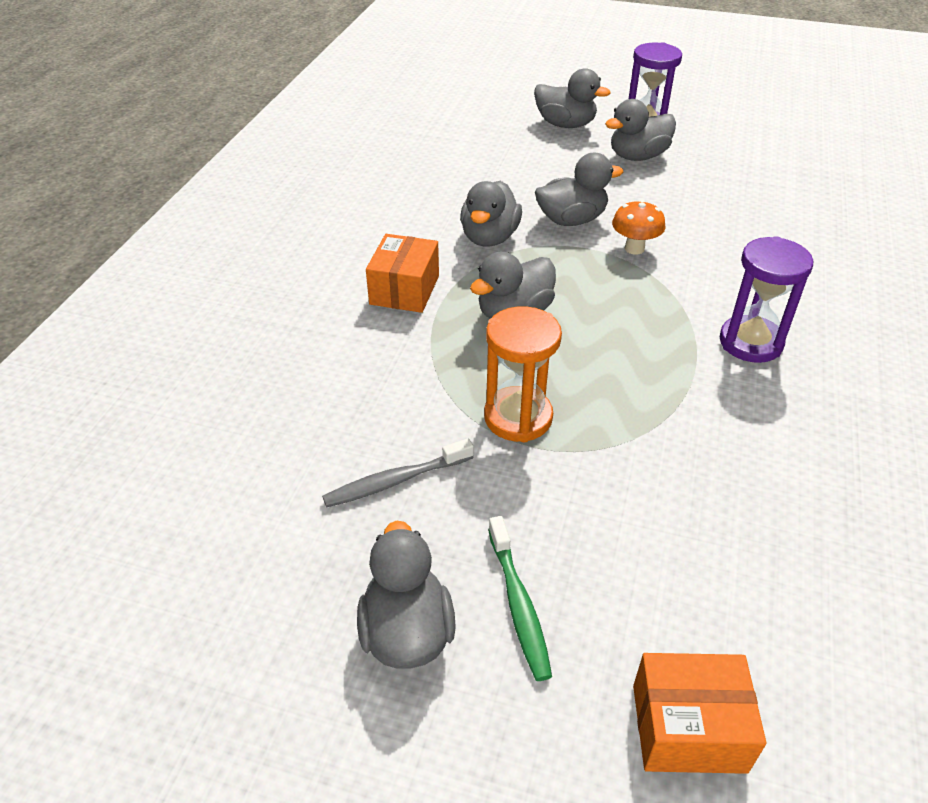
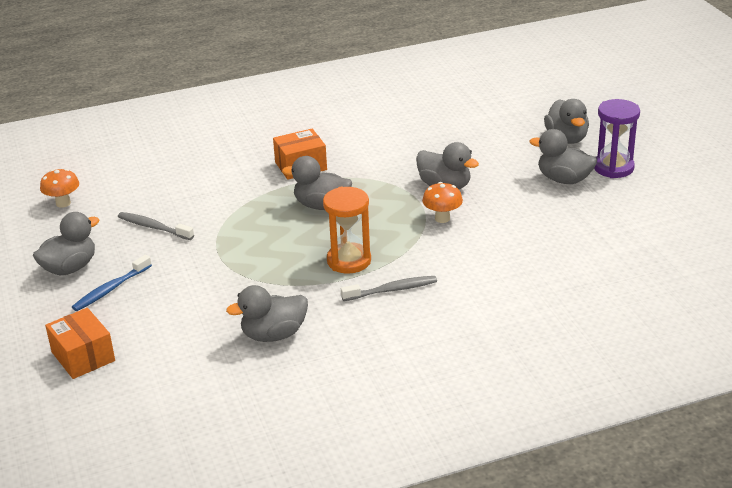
camera: 55 degrees right, 10 degrees down
grey duck [460,181,522,247] -> grey duck moved to [226,285,308,342]
orange hourglass [484,306,562,442] -> orange hourglass moved to [323,187,371,274]
green toothbrush [488,516,552,681] -> blue toothbrush [72,254,152,311]
purple hourglass [720,236,813,363] -> grey toothbrush [341,276,437,301]
none -> orange mushroom [40,169,79,208]

